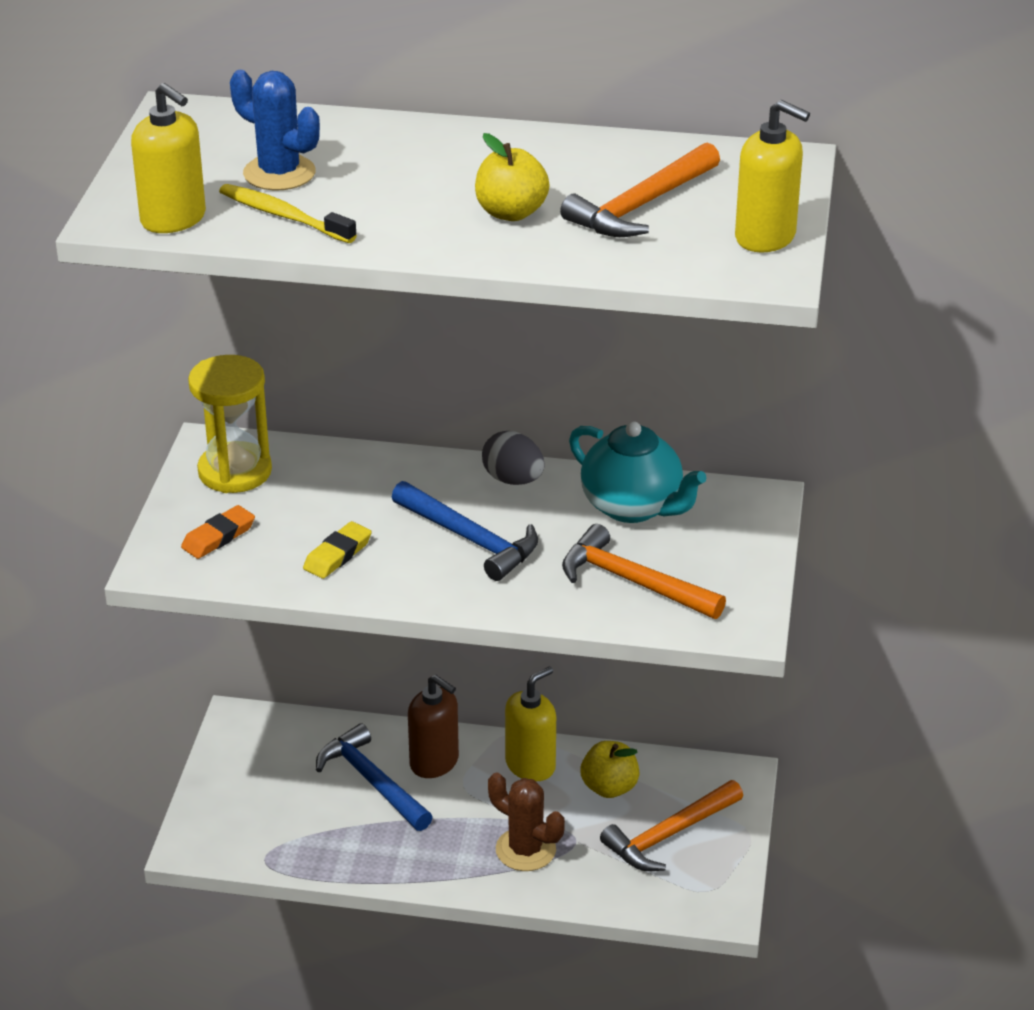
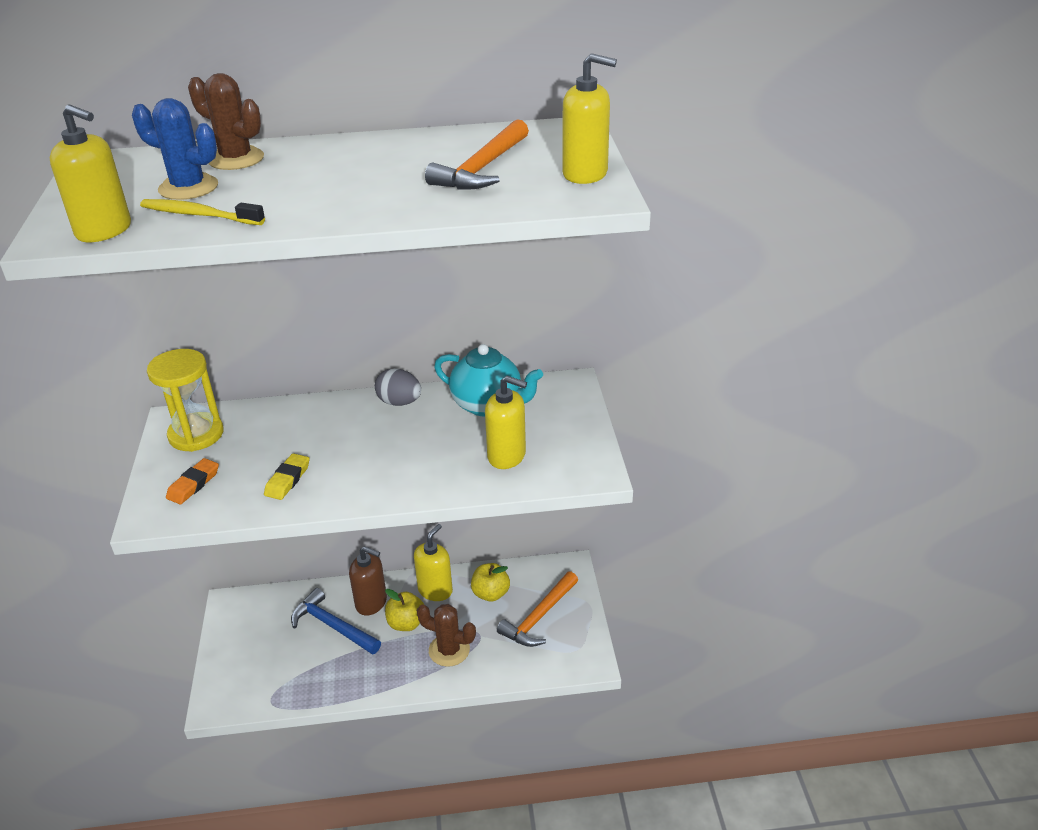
camera: 15 degrees left, 0 degrees up
blue hammer [392,481,538,581] -> none
yellow apple [475,133,550,221] -> yellow apple moved to [385,589,424,631]
orange hammer [562,524,726,619] -> yellow soap dispenser [485,376,527,469]
none -> brown cactus [188,73,264,170]

